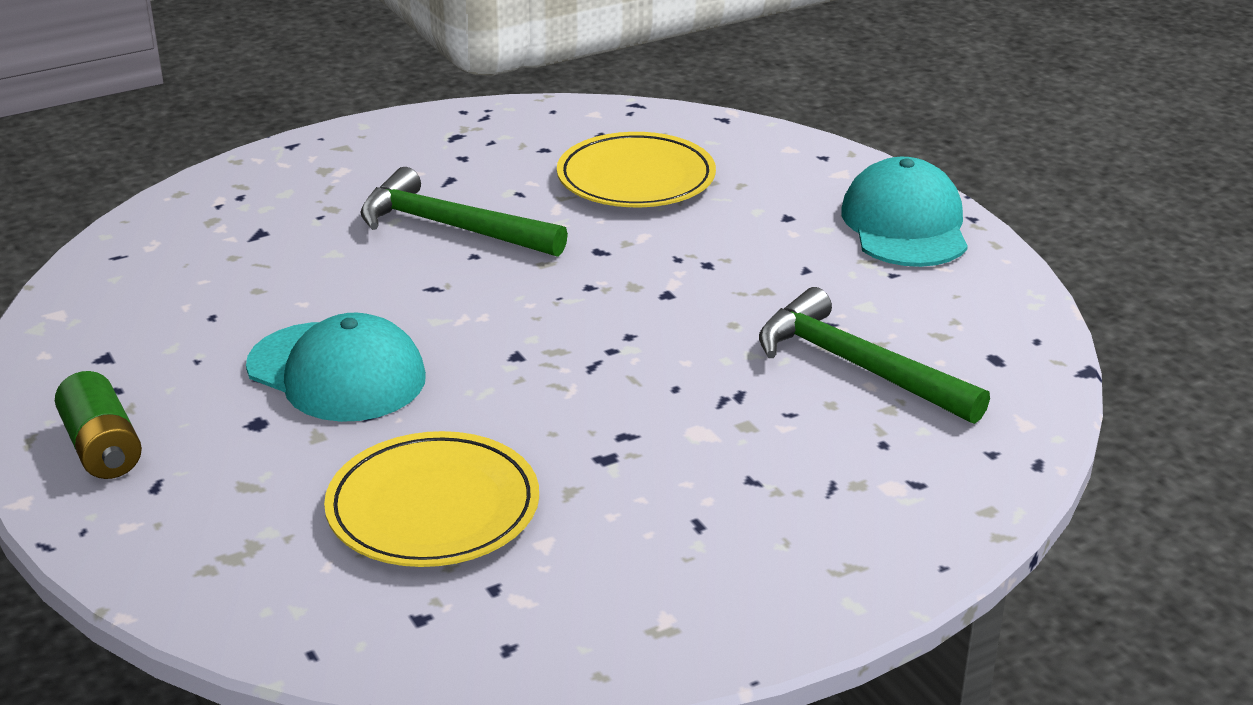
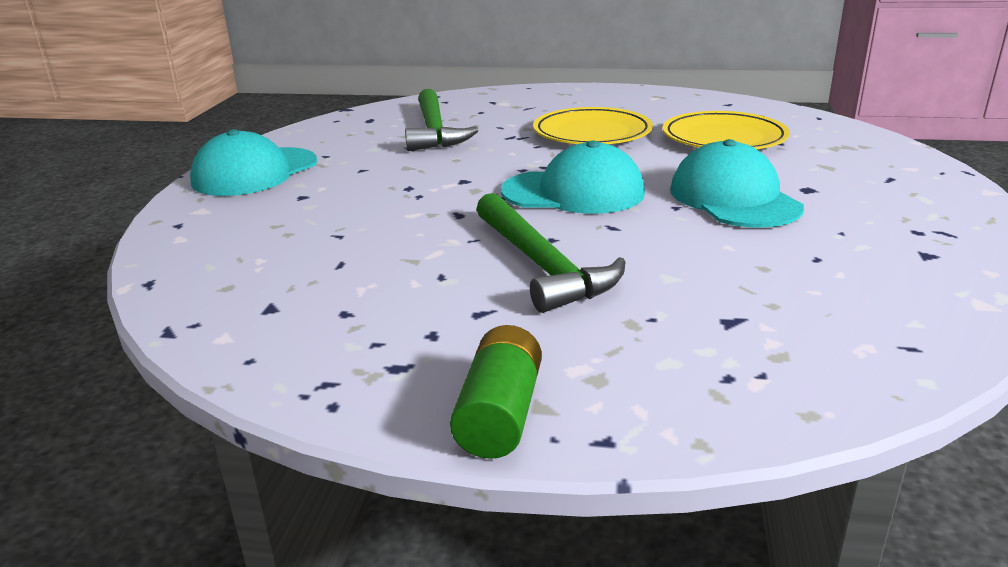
camera: 140 degrees left, 5 degrees down
green battery [55,371,142,479] -> green battery moved to [450,325,542,459]
yellow plate [557,132,716,207] -> yellow plate moved to [533,107,653,144]
none -> turquoise cap [501,141,645,214]

